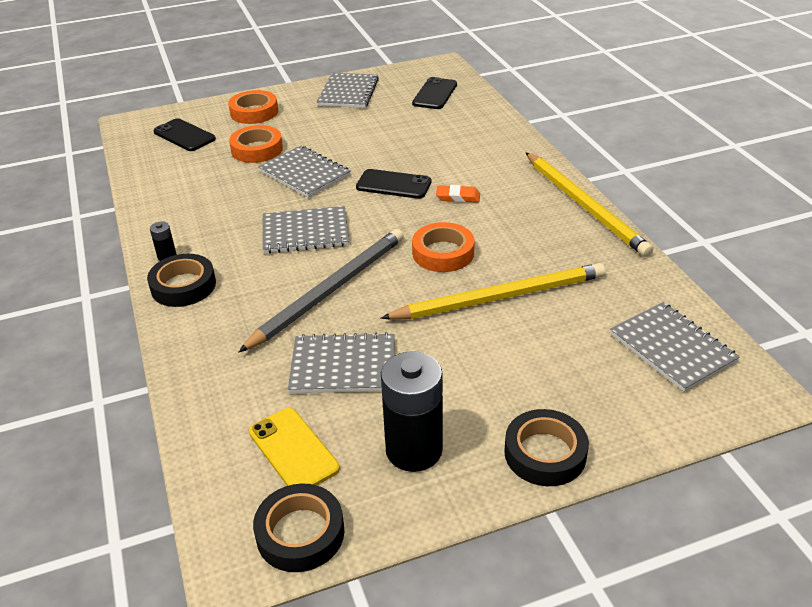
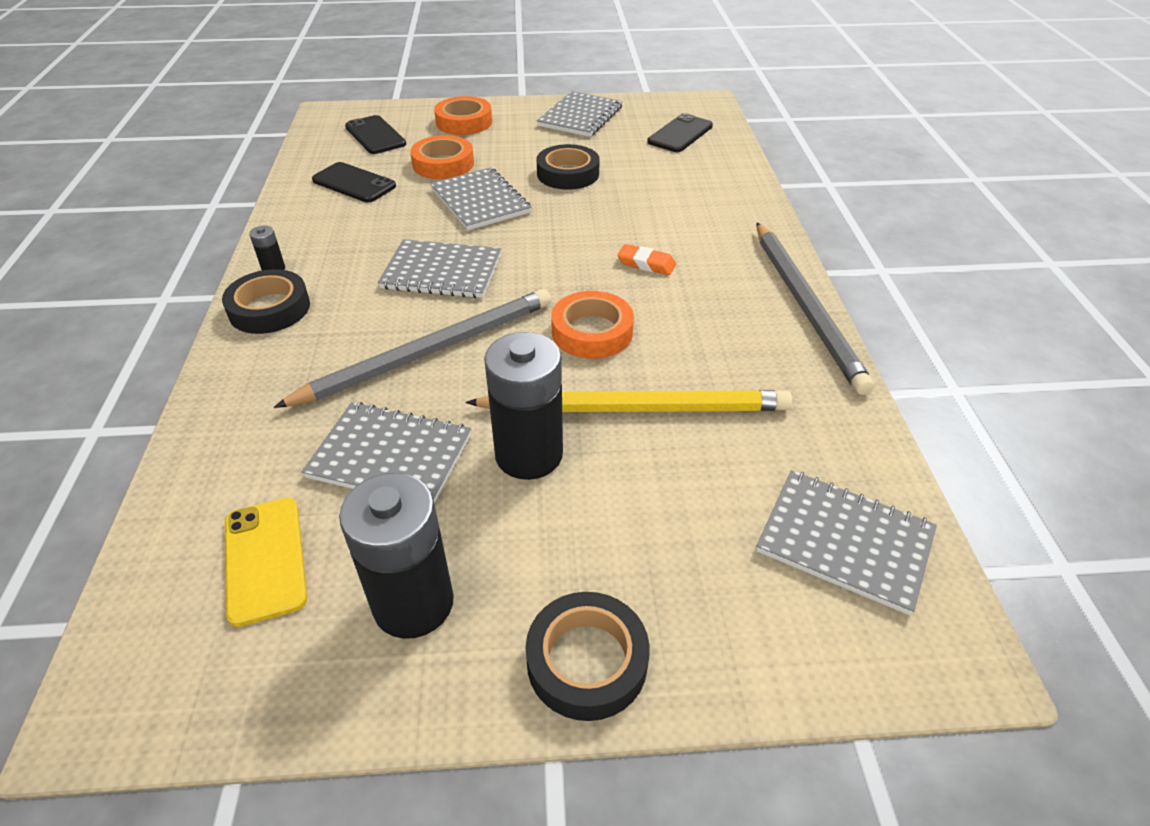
camera: 15 degrees right, 5 degrees up
black tape [253,483,344,572] -> black tape moved to [537,144,600,190]
black phone [356,169,431,199] -> black phone moved to [312,162,396,202]
yellow pencil [526,153,653,257] -> grey pencil [756,223,874,395]
grey notebook [610,302,740,392] -> grey notebook turned 45 degrees counterclockwise [756,470,937,615]
none -> black battery [484,332,563,480]

